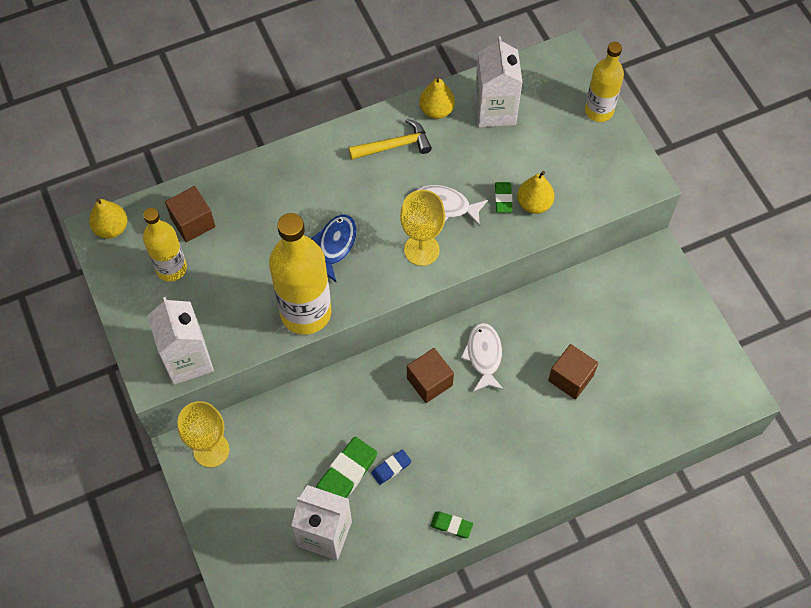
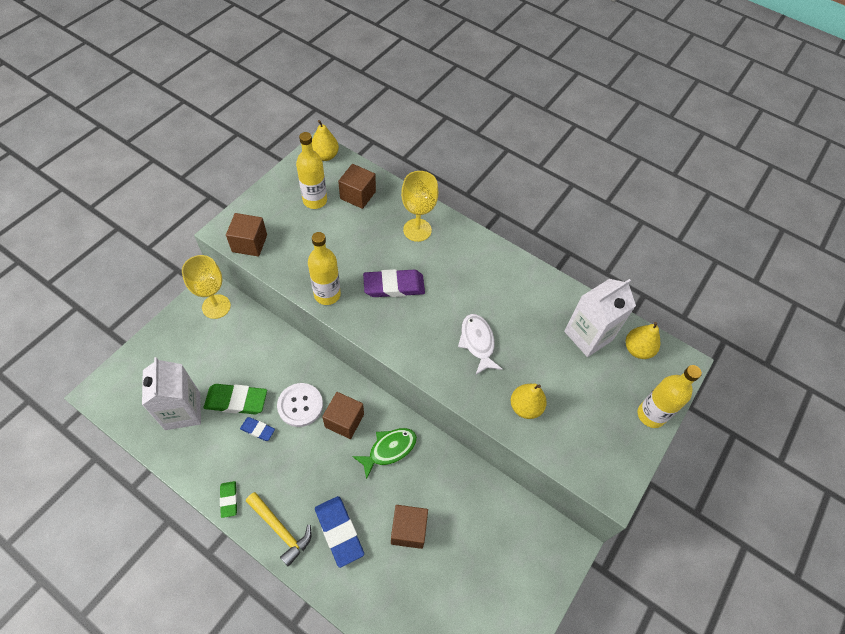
camera: 55 degrees right, 5 degrees down
white carton [147,297,214,385] -> brown cube [226,213,267,257]
yellow bottle [269,213,331,335] -> yellow bottle [308,232,341,305], size x0.62
blue fish [311,214,357,283] -> purple eraser [363,269,425,297]
yellow hammer [349,119,432,160] -> yellow hammer moved to [246,492,312,567]
yellow goblet [400,190,445,266] -> yellow goblet moved to [401,171,438,242]
yellow pear [419,76,455,119] -> yellow pear moved to [626,322,661,359]
white fish [461,323,504,392] -> green fish [352,428,417,480]
green eraser [495,182,512,213] -> none
none -> white button [277,383,323,427]
none -> blue eraser [315,496,364,568]

